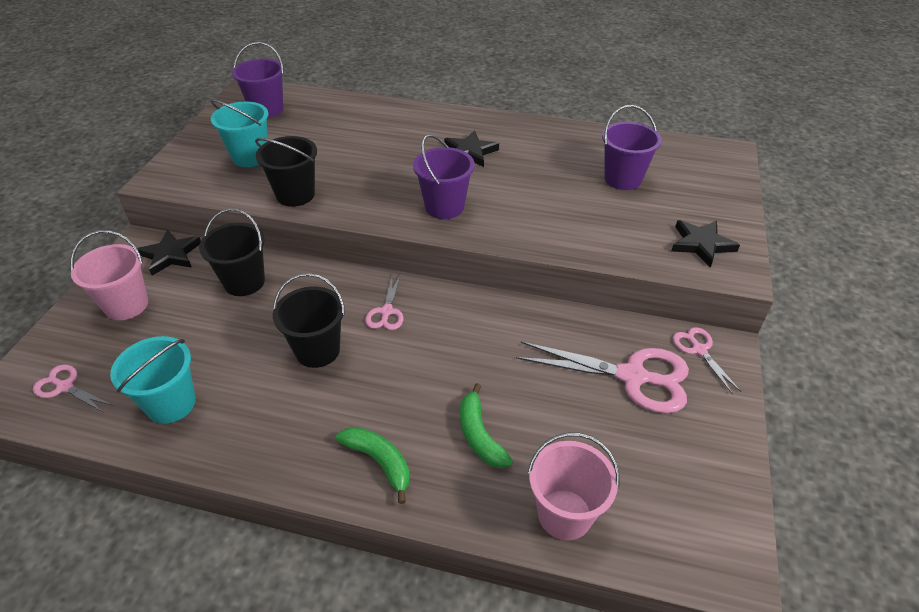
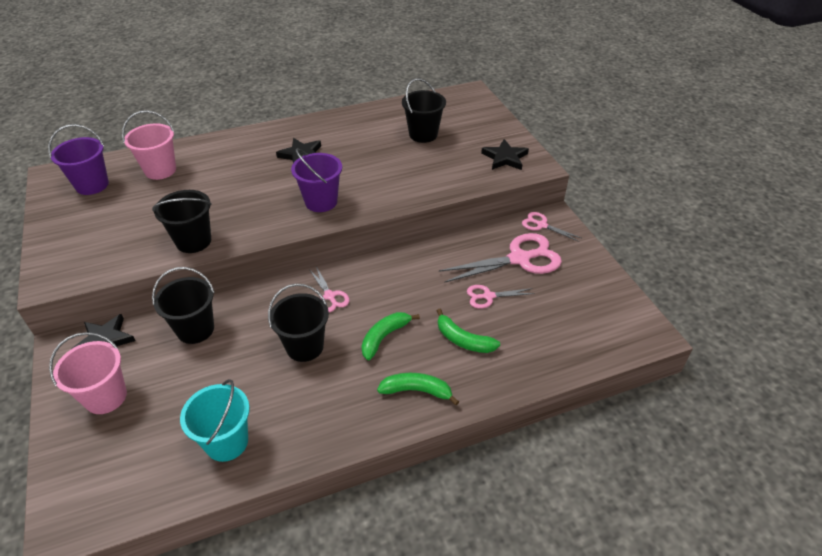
camera: 35 degrees left, 0 degrees up
pink scissors [33,365,113,413] -> pink scissors moved to [467,285,535,309]
turquoise bucket [210,99,268,167] -> none
pink bucket [528,432,620,540] -> pink bucket moved to [122,110,176,180]
purple bucket [602,105,662,190] -> black bucket [402,78,446,143]
none -> green banana [361,312,420,360]

